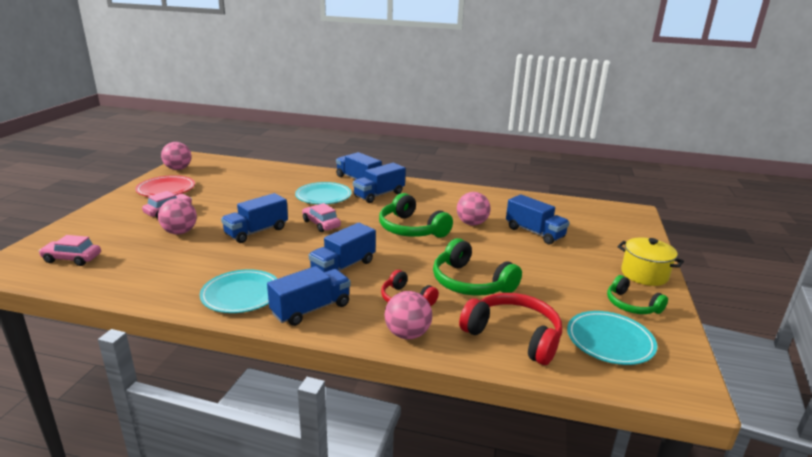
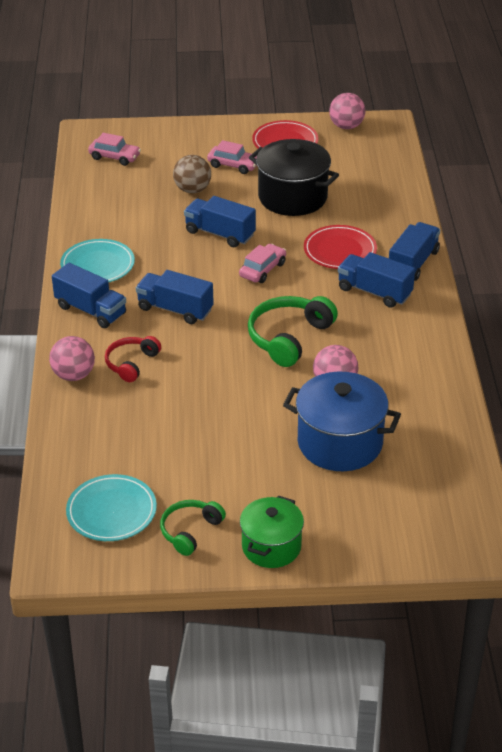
camera: 75 degrees right, 15 degrees up
pink car [38,235,101,266] -> pink car turned 120 degrees clockwise [88,133,141,166]
pink ball [158,198,197,234] -> brown ball [173,155,211,193]
turquoise plate [295,182,352,204] -> red plate [304,225,377,269]
green headphones [433,238,522,296] -> none
red headphones [459,293,562,365] -> none
blue truck [506,194,570,245] -> blue pot [283,372,401,471]
yellow pot [617,237,684,286] -> green pot [240,495,304,568]
none -> black pot [249,139,339,216]

